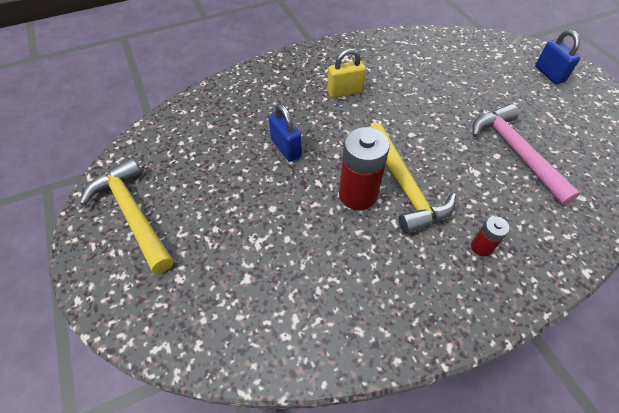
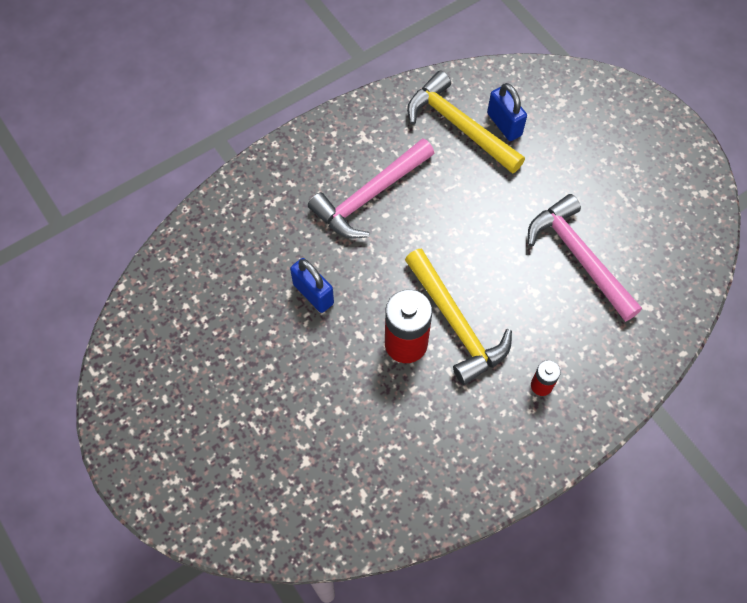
camera: 10 degrees left, 10 degrees up
yellow hammer [80,158,173,274] -> yellow hammer moved to [407,71,525,174]
yellow padlock [327,48,366,98] -> pink hammer [308,138,434,239]
blue padlock [535,30,581,84] -> blue padlock moved to [487,83,527,141]

